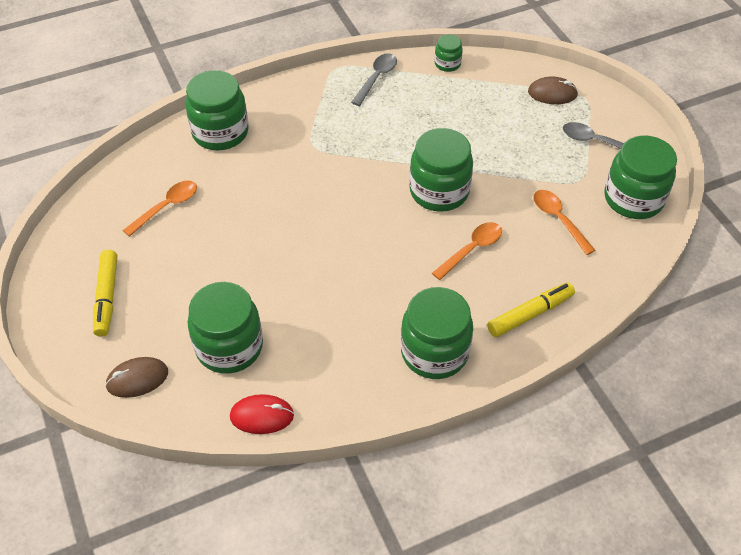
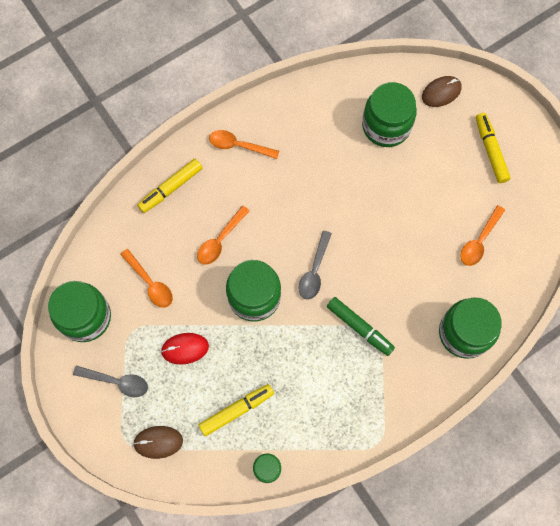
camera: 170 degrees right, 20 degrees up
red mouse [230,394,294,434] -> red mouse moved to [161,333,209,365]
grey spoon [351,53,397,106] -> grey spoon moved to [299,231,332,300]
green jar [401,287,473,379] -> orange spoon [209,130,279,159]
none -> yellow marker [199,384,274,436]
none -> green marker [327,297,395,356]

